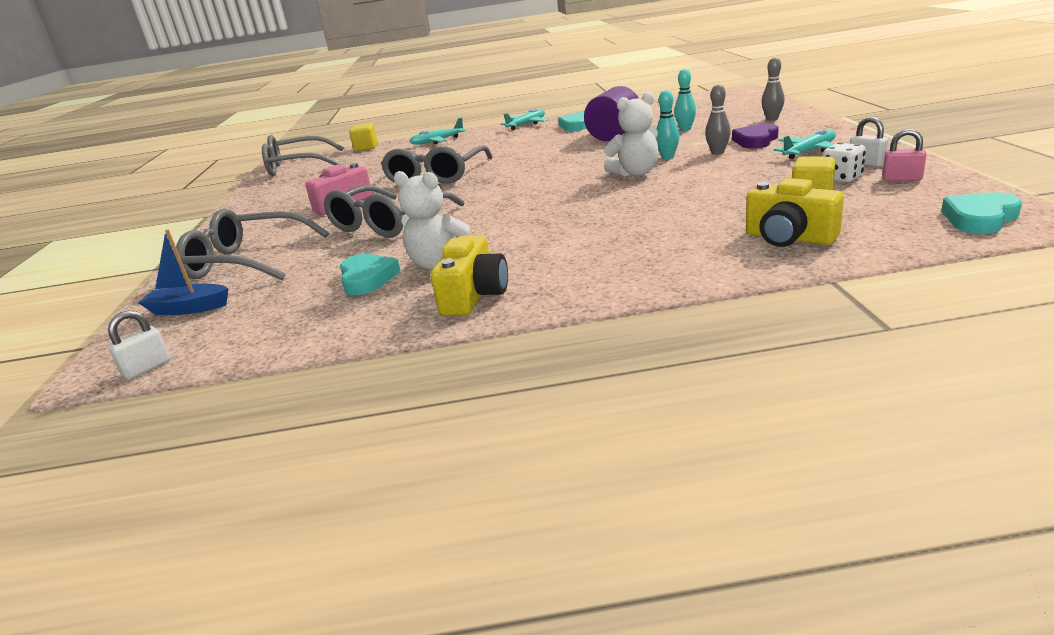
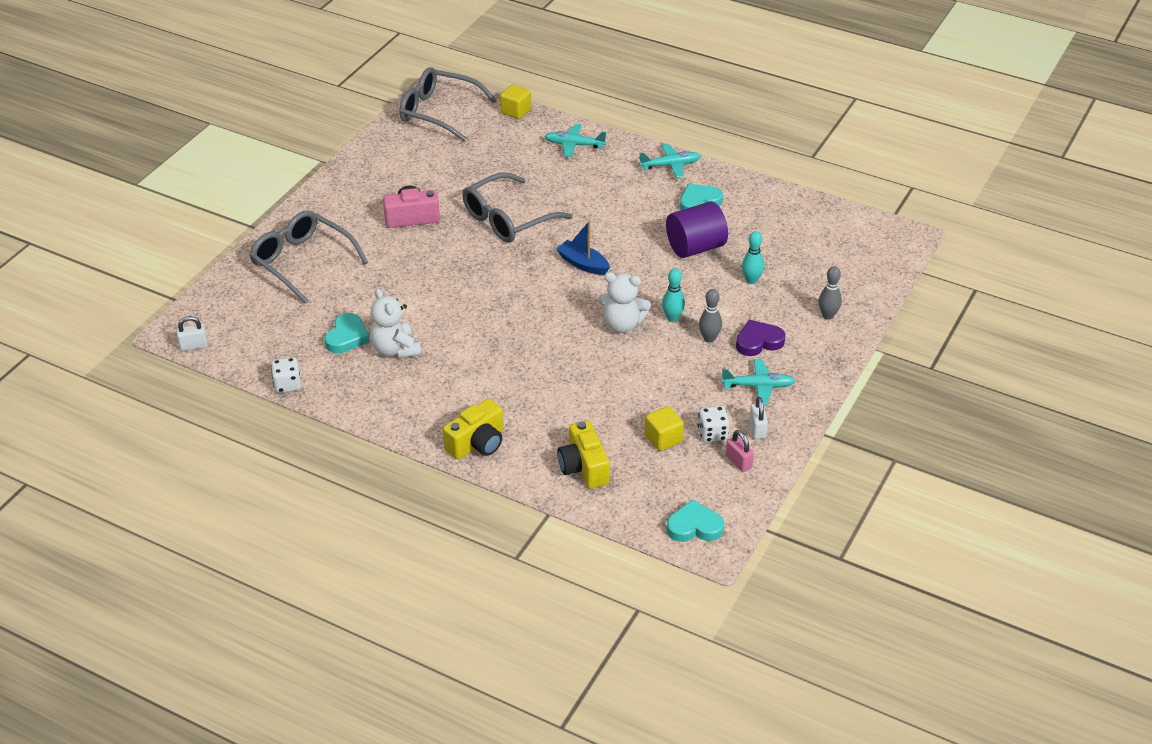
camera: 30 degrees right, 15 degrees up
blue boat [138,229,228,315] -> blue boat moved to [556,221,610,275]
grey glasses [324,185,465,238] -> none
yellow camera [431,235,508,315] -> yellow camera moved to [443,399,503,460]
none -> white dice [271,357,301,393]

